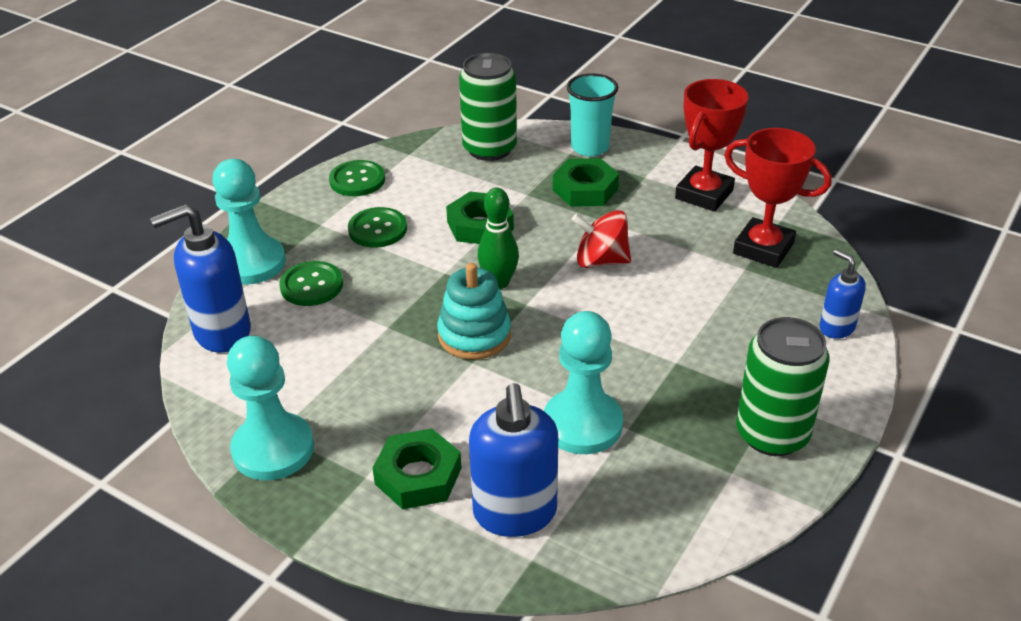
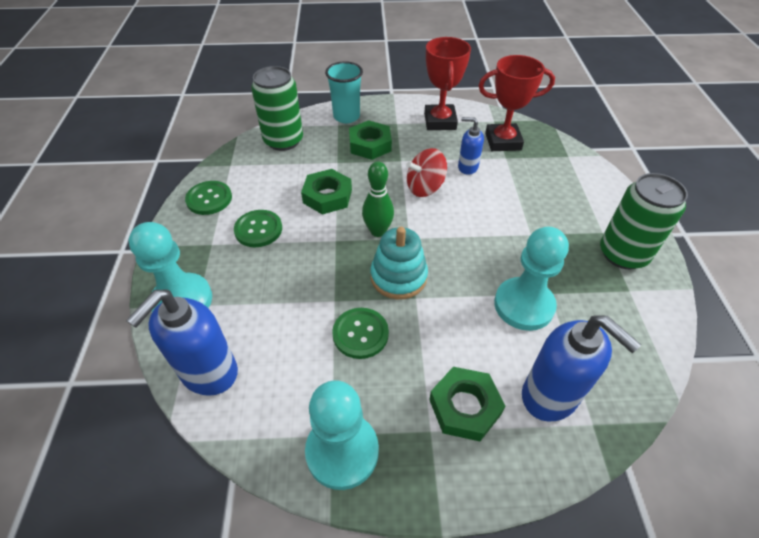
camera: 35 degrees left, 10 degrees up
green button [279,261,343,306] -> green button moved to [332,308,389,359]
blue soap dispenser [819,249,866,339] -> blue soap dispenser moved to [458,117,484,175]

